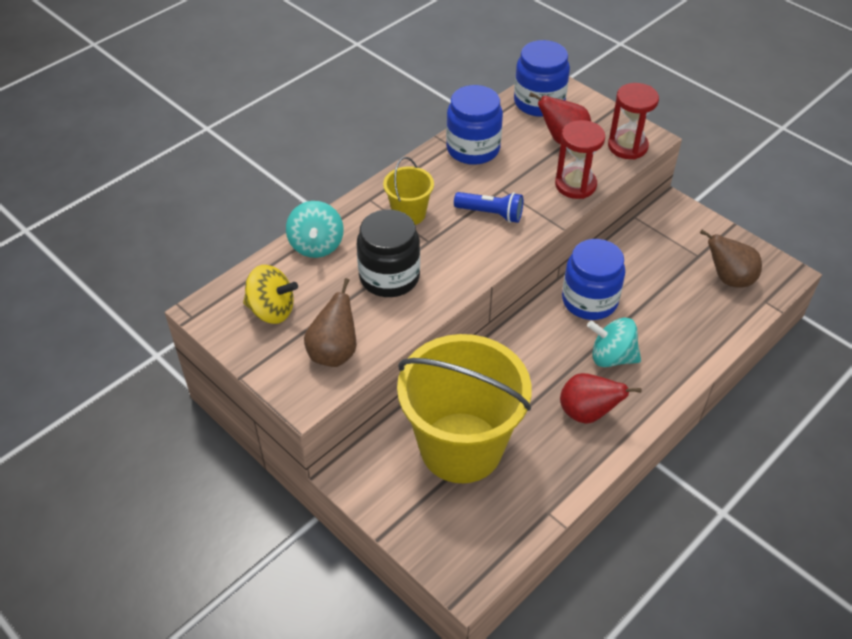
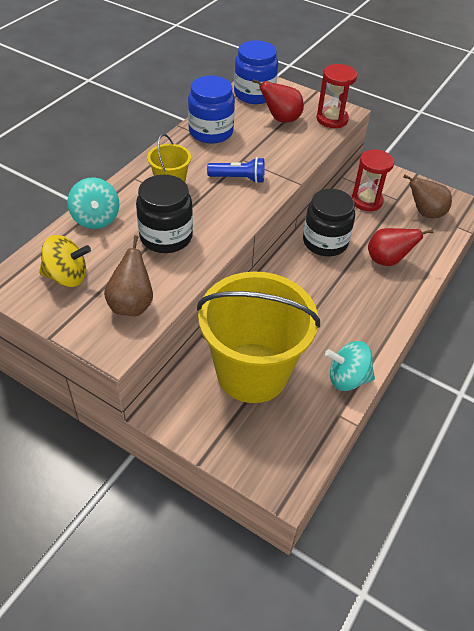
camera: 15 degrees left, 0 degrees up
red hourglass [555,120,605,199] -> red hourglass moved to [351,149,394,211]
red pear [560,373,641,424] -> red pear moved to [368,228,433,266]
blue jar [562,239,625,320] -> black jar [303,189,355,256]
turquoise spinning top [587,317,641,367] -> turquoise spinning top moved to [325,341,375,391]

